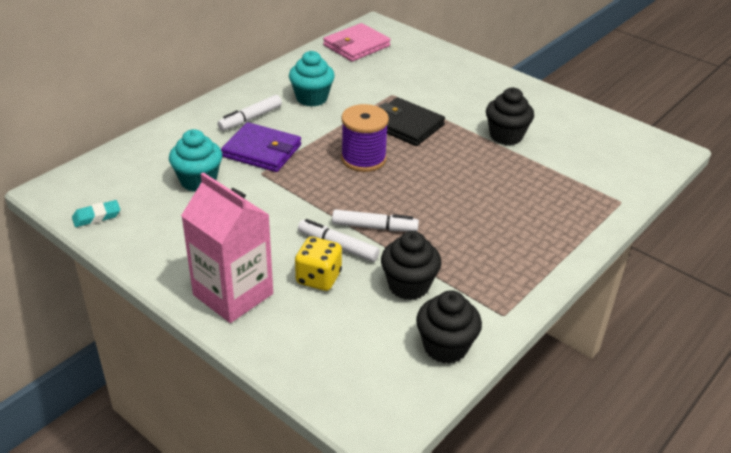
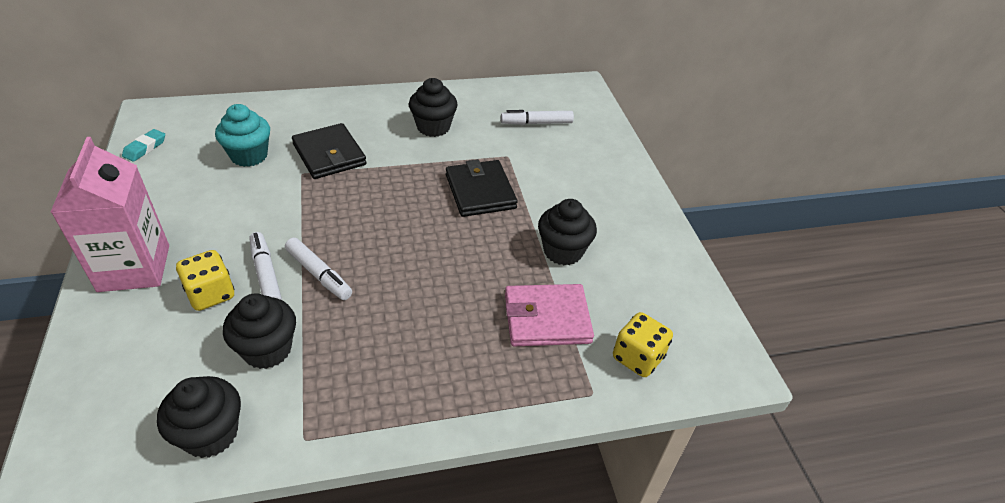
camera: 35 degrees right, 5 degrees up
turquoise eraser [72,200,120,227] -> turquoise eraser turned 75 degrees counterclockwise [122,129,165,162]
white marker [217,95,282,131] -> white marker moved to [501,110,574,125]
purple wallet [221,122,301,172] -> black wallet [292,123,366,179]
turquoise cupcake [289,51,335,106] -> black cupcake [409,78,458,137]
pink wallet [323,23,391,62] -> pink wallet moved to [505,284,594,346]
purple spool [341,104,389,172] -> none
none -> yellow dice [613,312,673,377]

